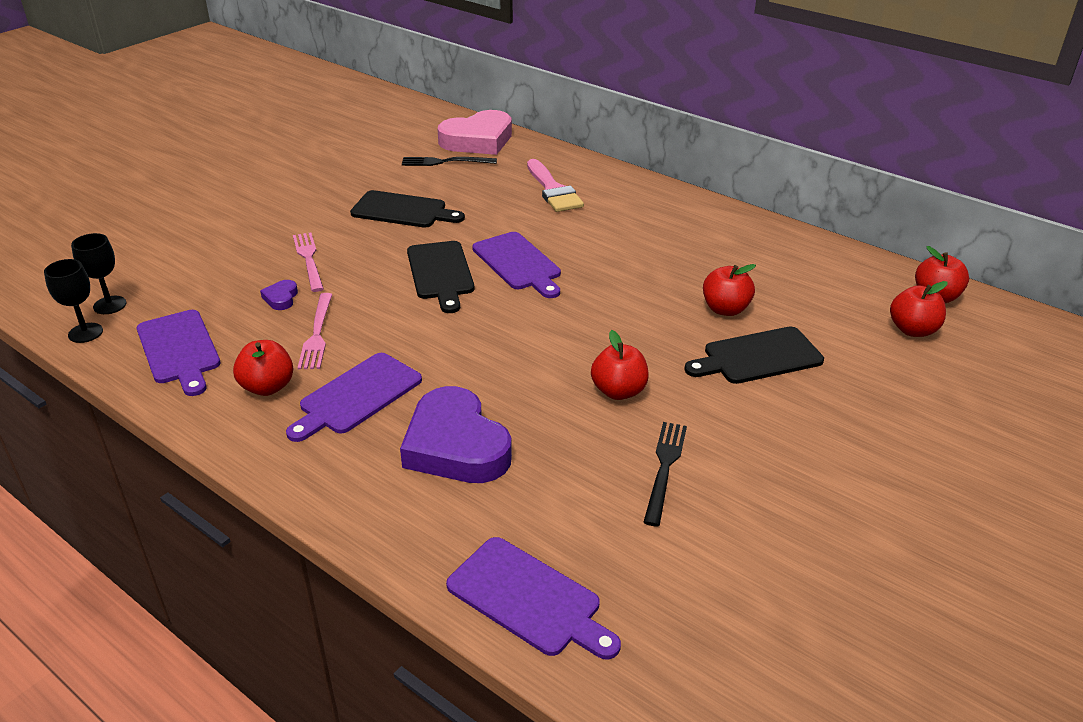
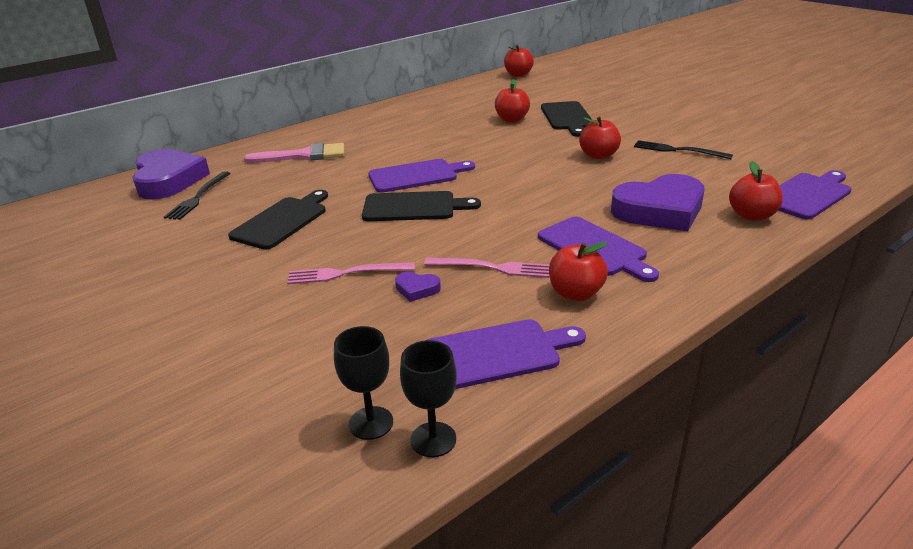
camera: 75 degrees left, 5 degrees down
pink heart [437,110,512,155] -> purple heart [132,149,210,199]
red apple [890,281,947,337] -> red apple moved to [729,161,783,221]

